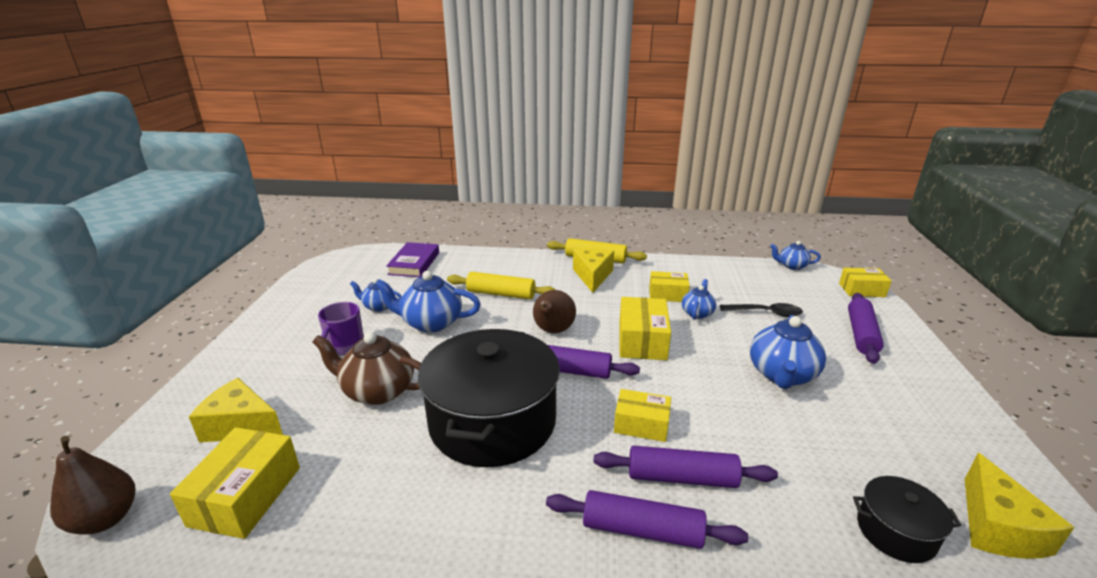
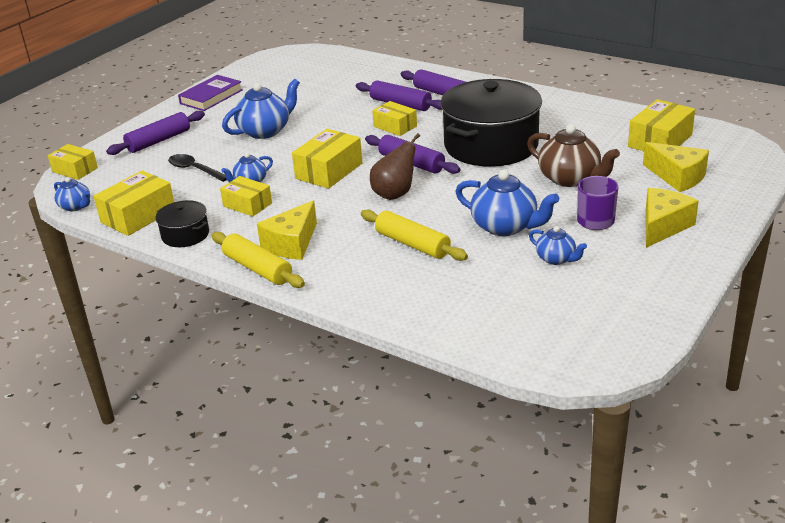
camera: 150 degrees left, 5 degrees up
brown pear [50,436,135,535] -> none
purple book [386,242,439,277] -> purple book moved to [178,75,243,111]
black pot [853,476,961,563] -> black pot moved to [156,200,209,247]
yellow cheese [965,453,1075,559] -> yellow cheese moved to [645,188,699,248]
none -> yellow box [94,171,174,236]

